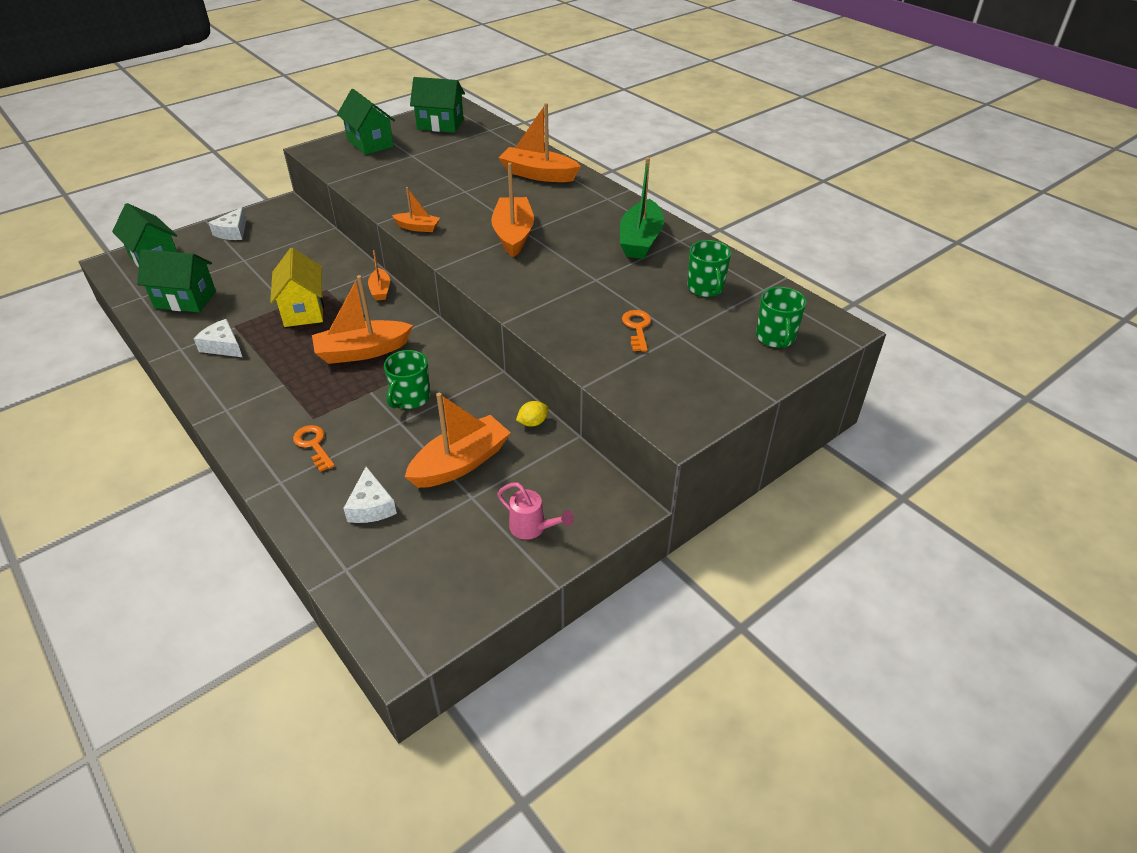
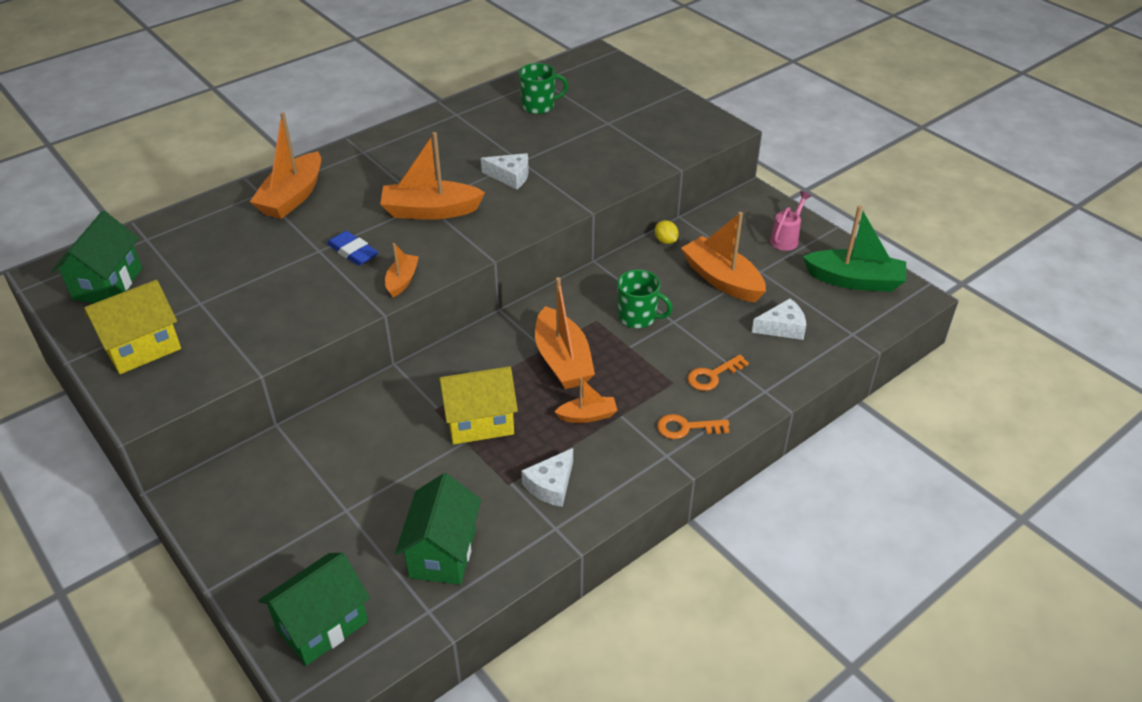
camera: 90 degrees left, 0 degrees up
white cheese [209,207,246,240] -> white cheese moved to [481,153,529,190]
green house [337,89,395,155] -> yellow house [84,280,181,374]
orange boat [368,250,390,301] -> orange boat moved to [555,378,618,423]
green boat [620,157,664,259] -> green boat moved to [803,205,906,292]
orange key [622,310,651,352] -> orange key moved to [657,414,729,439]
green mug [756,287,807,348] -> none
none -> blue eraser [327,231,379,266]

